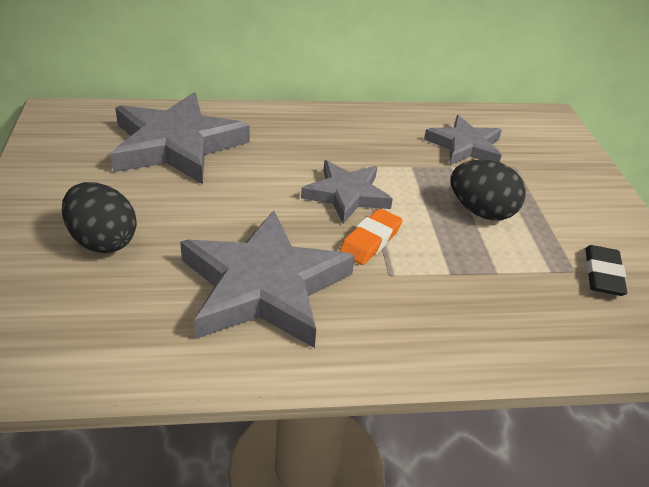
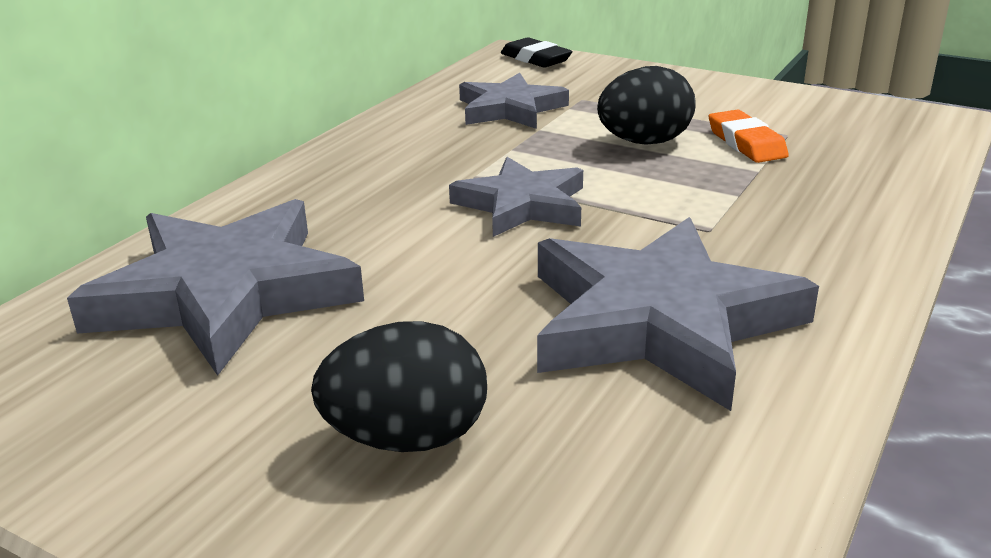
camera: 50 degrees left, 10 degrees down
orange eraser [339,208,402,265] -> orange eraser moved to [709,110,789,163]
black eraser [585,245,627,296] -> black eraser moved to [501,37,573,68]

